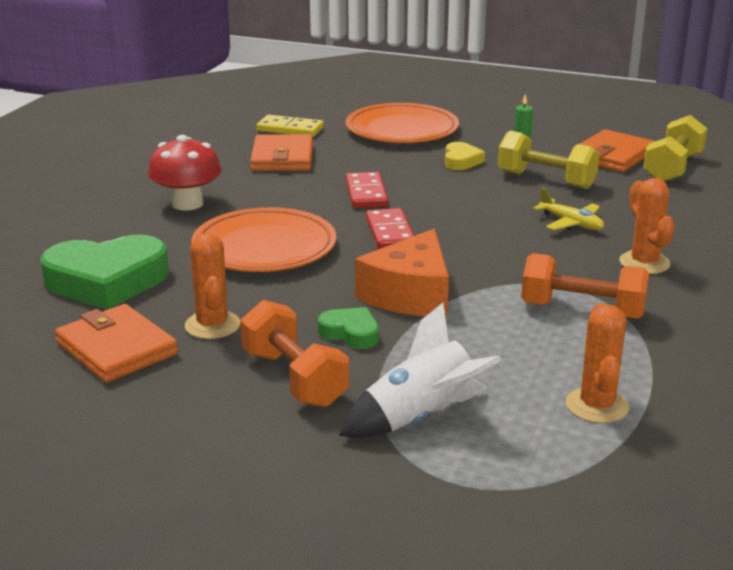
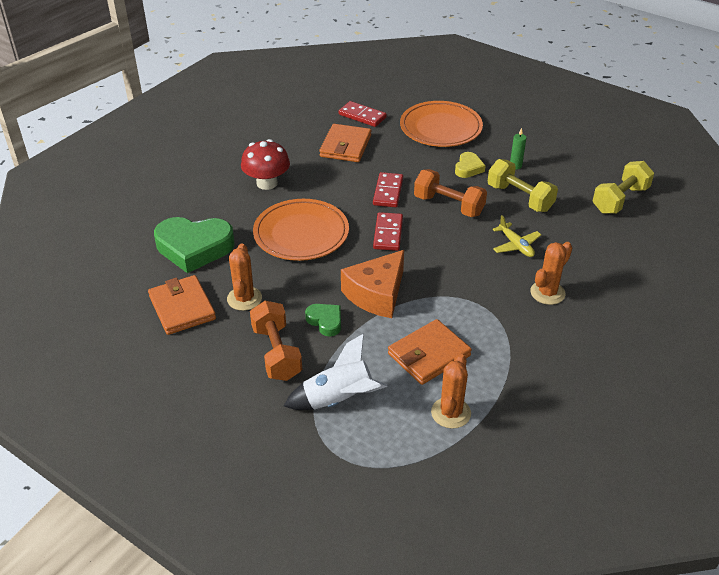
camera: 15 degrees right, 15 degrees up
yellow domino [256,115,324,137] -> red domino [339,101,387,127]
orange dumbbell [521,253,649,319] -> orange dumbbell moved to [414,169,487,217]
orange wallet [571,129,655,172] -> orange wallet moved to [388,319,472,385]
orange cactus [619,178,675,274] -> orange cactus turned 45 degrees clockwise [530,242,573,305]

